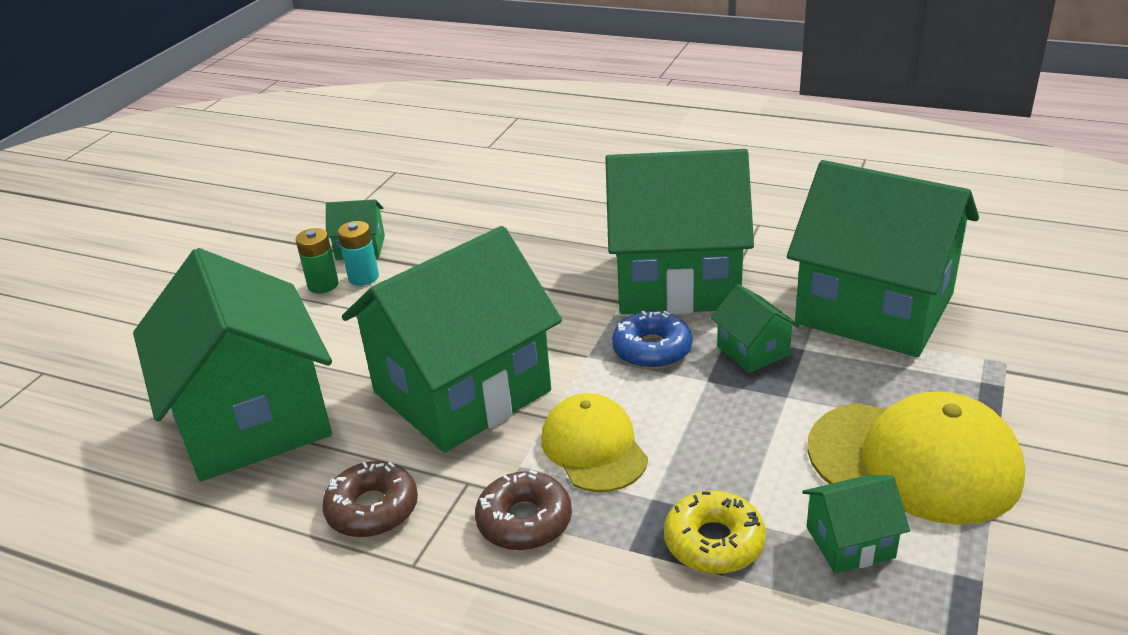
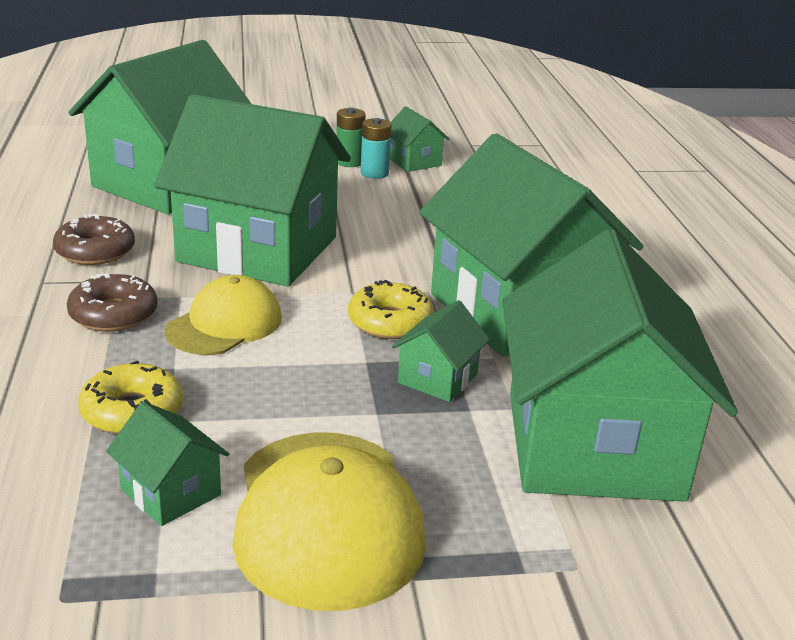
camera: 55 degrees right, 5 degrees down
blue donut [612,310,692,369] -> yellow donut [348,280,434,339]

